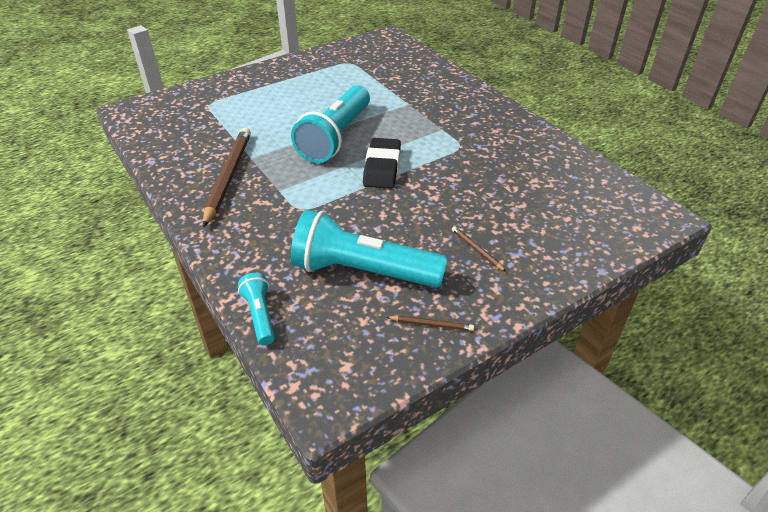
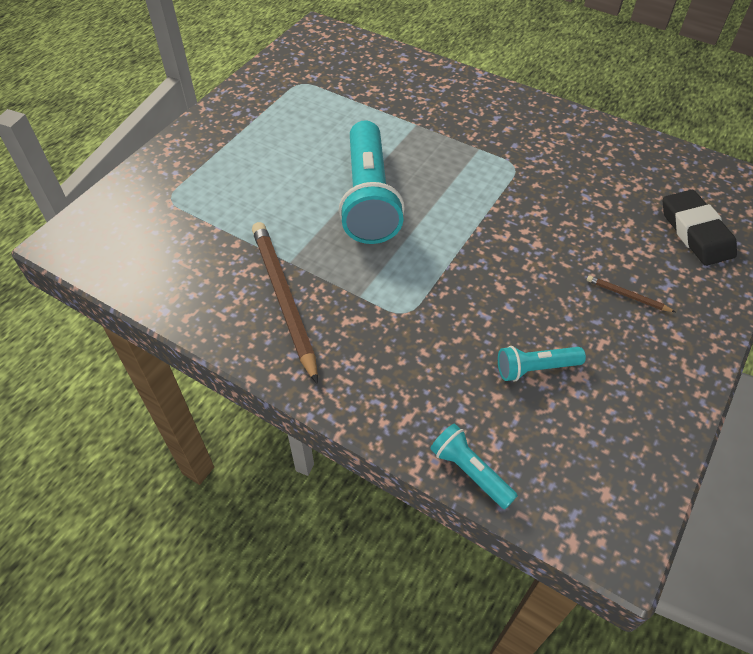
camera: 25 degrees left, 10 degrees up
turquoise flashlight [291,210,448,288] -> turquoise flashlight [498,346,586,381], size x0.48
black eraser [363,138,401,189] -> black eraser moved to [663,190,737,266]
brown pencil [387,315,474,331] -> none

